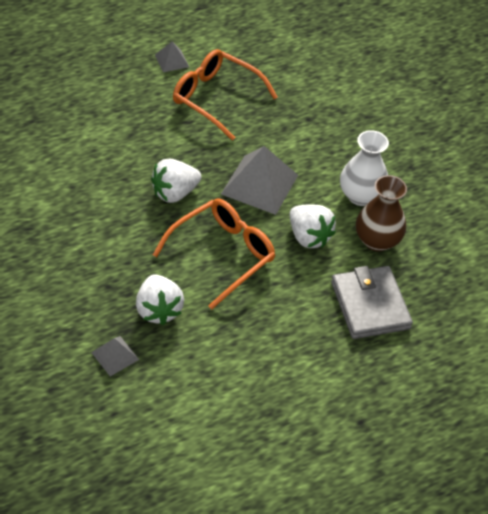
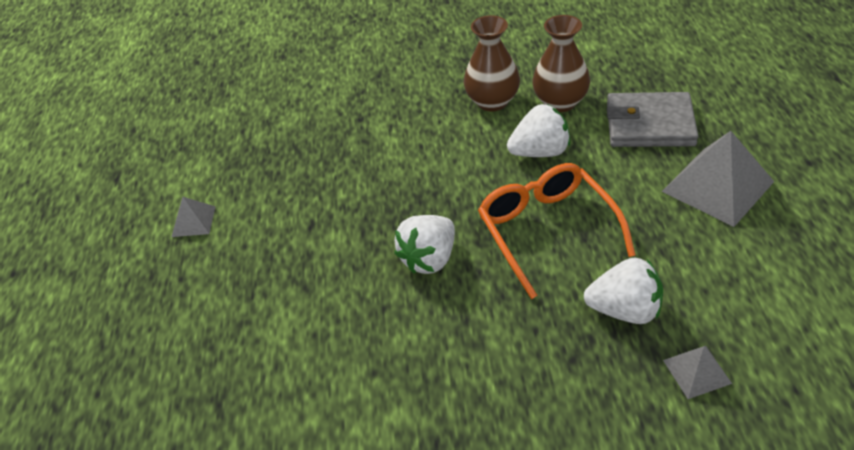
camera: 60 degrees left, 5 degrees down
white strawberry [151,158,202,203] -> white strawberry turned 45 degrees clockwise [395,215,455,274]
orange glasses [173,49,278,141] -> none
grey pyramid [221,146,298,215] -> grey pyramid moved to [661,131,774,227]
white vase [340,130,389,206] -> brown vase [464,15,520,111]

